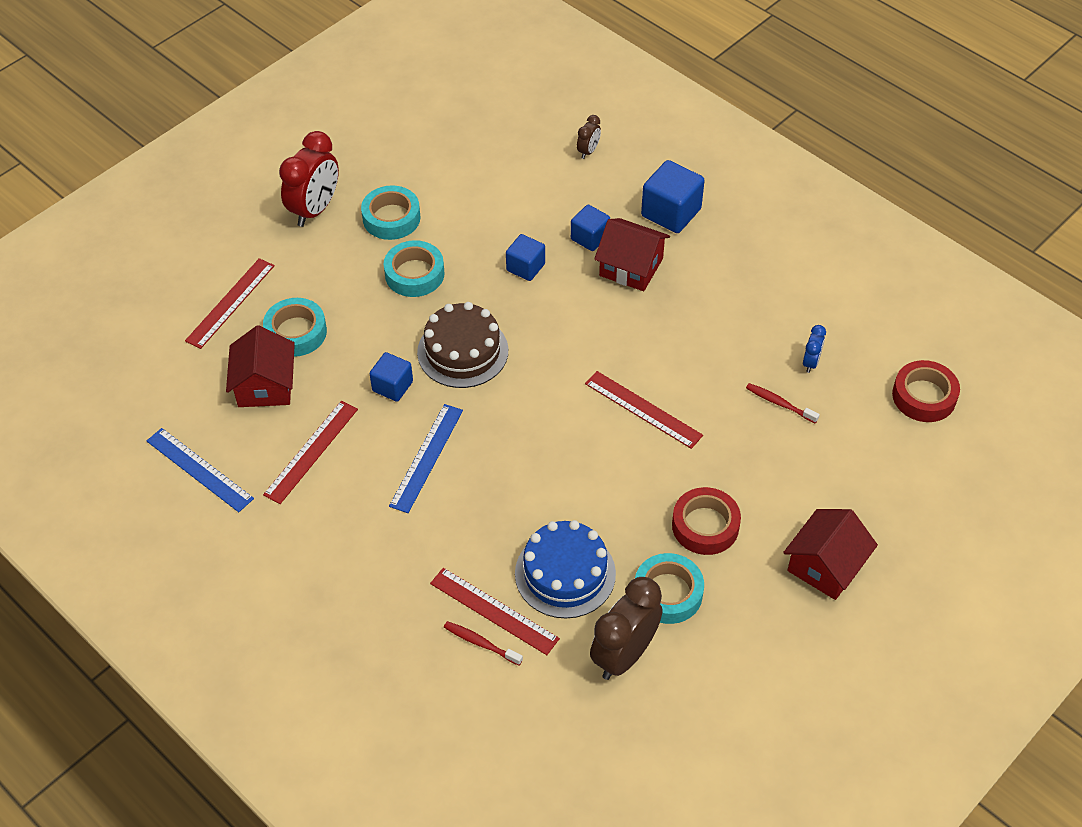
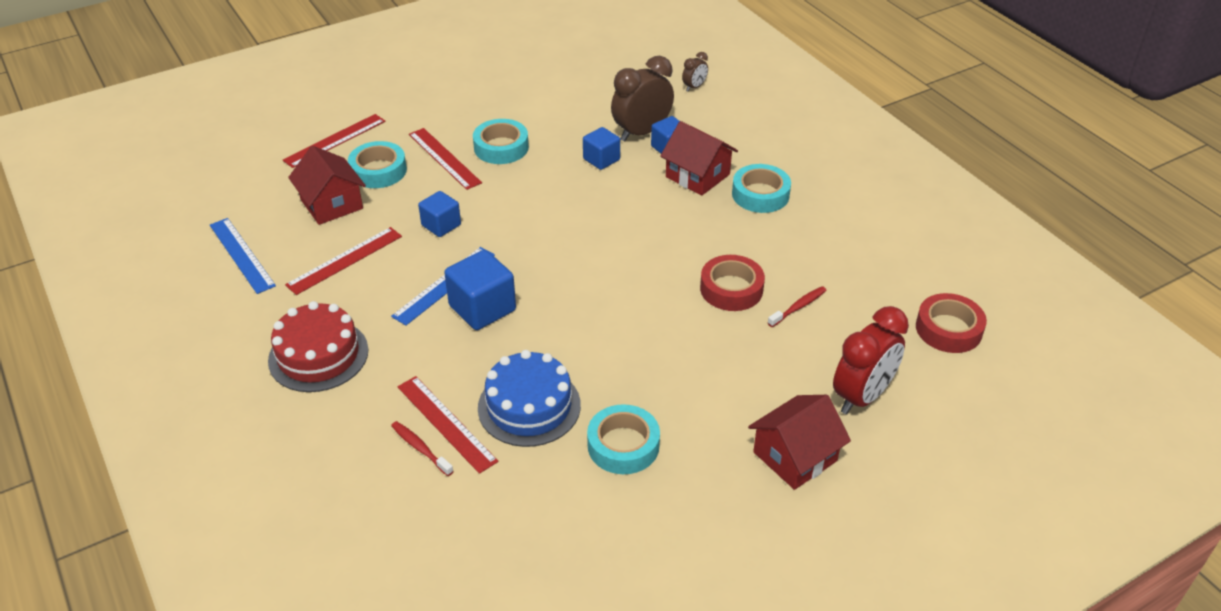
camera: 15 degrees right, 10 degrees down
red house [226,325,295,407] -> red house turned 45 degrees counterclockwise [288,146,366,225]
red clock [279,131,339,227] -> red clock moved to [833,306,909,414]
turquoise tape [361,185,421,240] -> turquoise tape moved to [732,164,791,213]
brown cake [417,302,508,388] -> none
red ruler [585,371,703,449] -> red ruler moved to [409,128,482,190]
brown clock [590,577,662,680] -> brown clock moved to [611,56,674,141]
blue cube [641,160,705,233] -> blue cube moved to [444,250,516,330]
red tape [672,487,741,555] -> red tape moved to [700,255,765,311]
red toothbrush [746,383,820,423] -> red toothbrush turned 90 degrees clockwise [768,286,827,327]
blue clock [803,325,826,373] -> none
none -> red cake [268,301,368,392]

